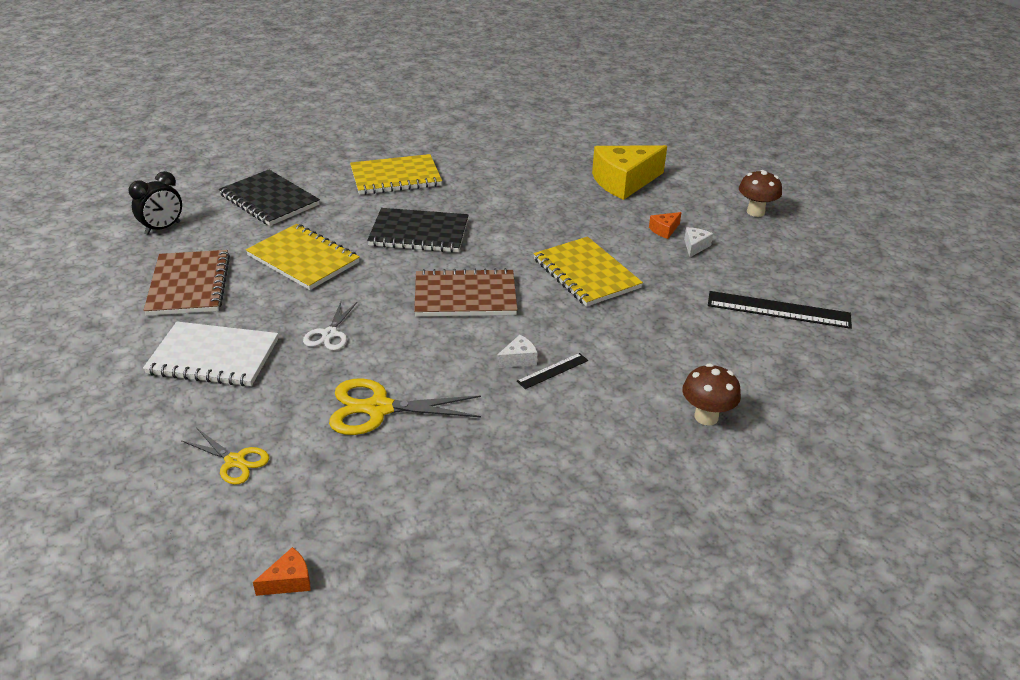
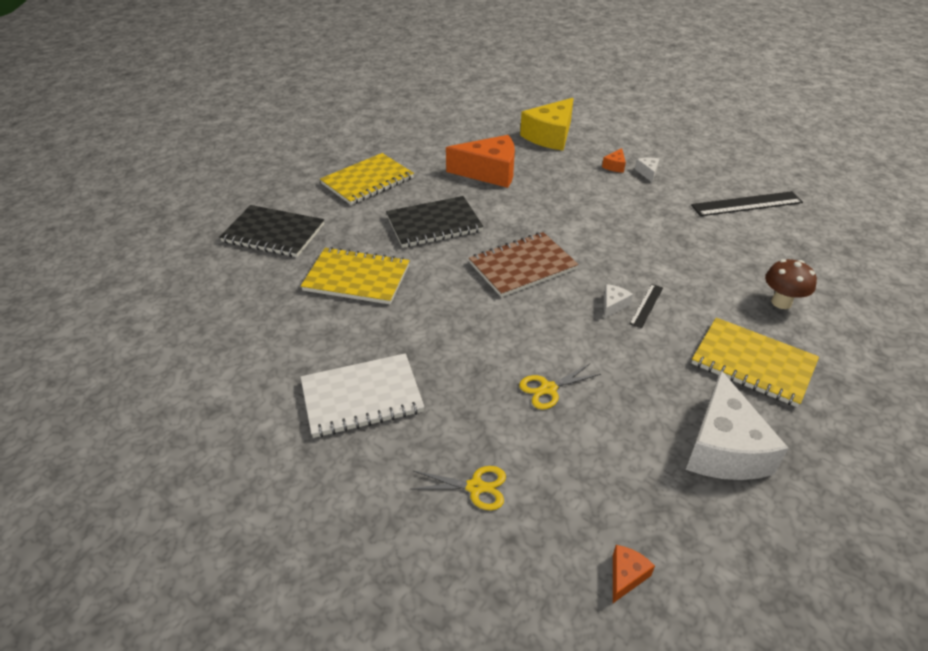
camera: 25 degrees left, 5 degrees up
black clock [129,171,182,235] -> none
brown notebook [143,250,230,316] -> none
white scissors [303,302,357,350] -> none
yellow scissors [329,379,481,435] -> yellow scissors [519,363,601,410], size x0.60
yellow notebook [534,237,643,307] -> yellow notebook moved to [691,318,819,407]
brown mushroom [739,170,782,217] -> none
none -> orange cheese [446,135,515,188]
none -> white cheese [686,370,788,480]

